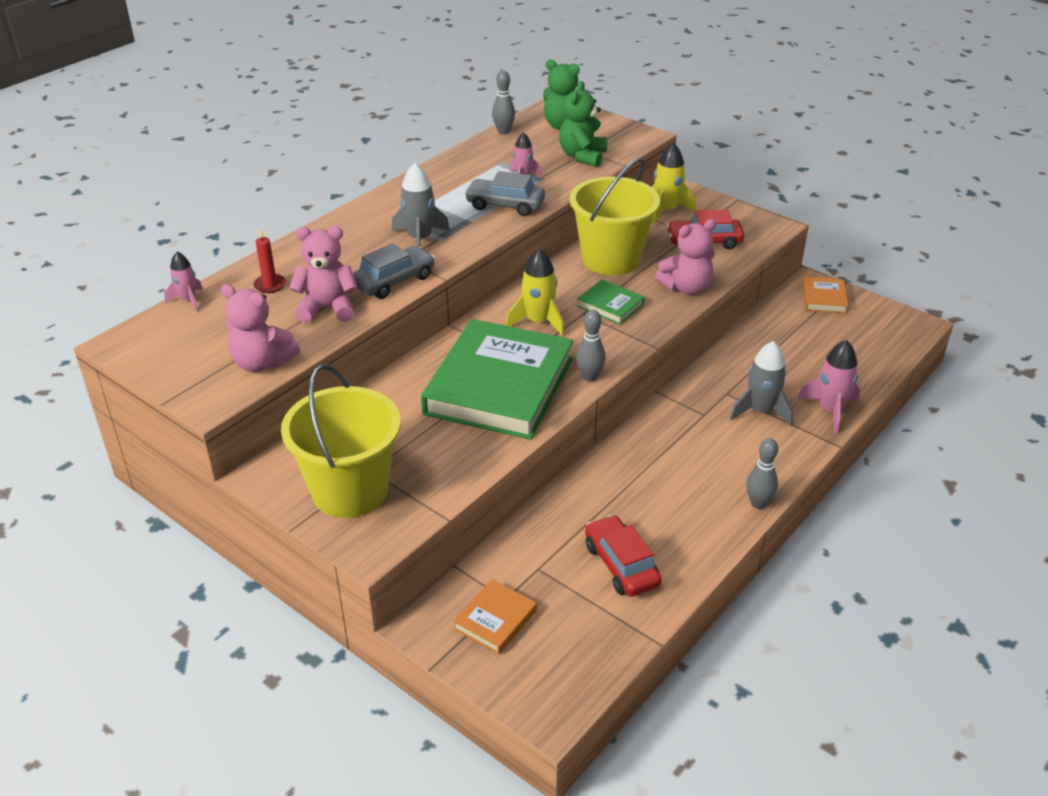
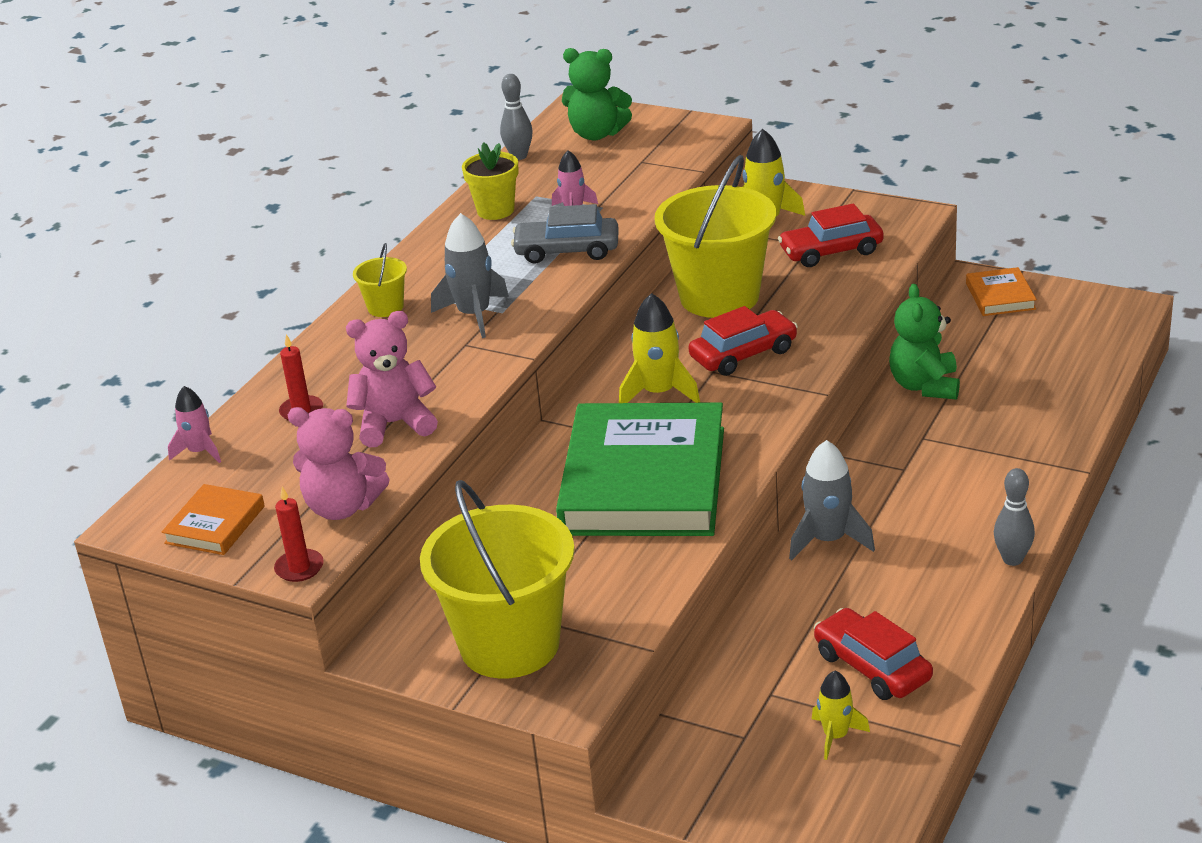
camera: 10 degrees left, 5 degrees down
grey car [353,243,435,299] -> none
orange book [453,579,537,654] -> orange book moved to [162,484,265,555]
green teddy bear [559,81,607,167] -> green teddy bear moved to [889,284,960,400]
grey bowling pin [576,310,606,382] -> none
green book [577,279,645,325] -> red car [688,306,798,376]
pink teddy bear [655,219,717,295] -> none
grey rocket [730,341,793,427] -> grey rocket moved to [789,440,875,561]
pink rocket [797,340,860,434] -> none
none -> red candle [274,487,324,582]
none -> yellow bucket [353,243,407,317]
none -> yellow flower pot [462,142,519,220]
none -> yellow rocket [812,671,870,760]

